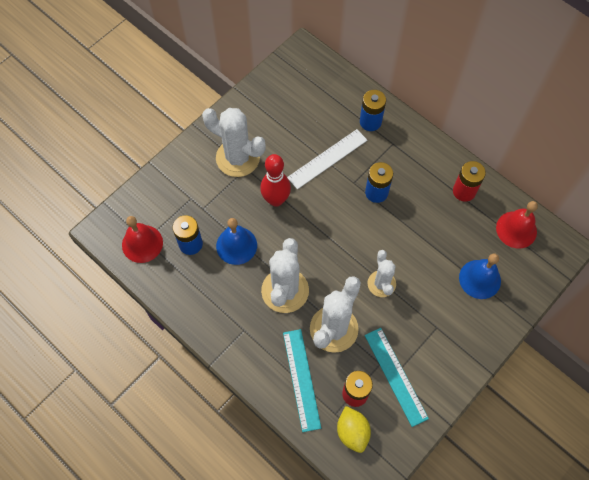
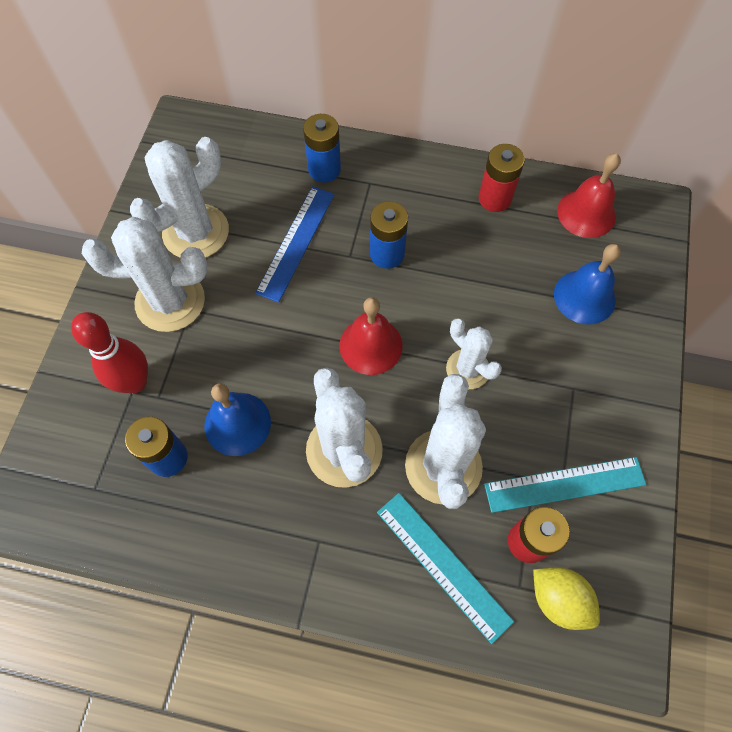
camera: 30 degrees left, 0 degrees up
red bell [122,216,163,263] -> red bell moved to [340,297,403,375]
red bowling pin [260,154,291,207] -> red bowling pin moved to [71,312,148,393]
white ruler [287,129,367,189] -> blue ruler [255,186,335,302]
turquoise ruler [365,328,429,427] -> turquoise ruler turned 45 degrees counterclockwise [484,457,646,513]
none -> white cactus [130,137,229,258]

